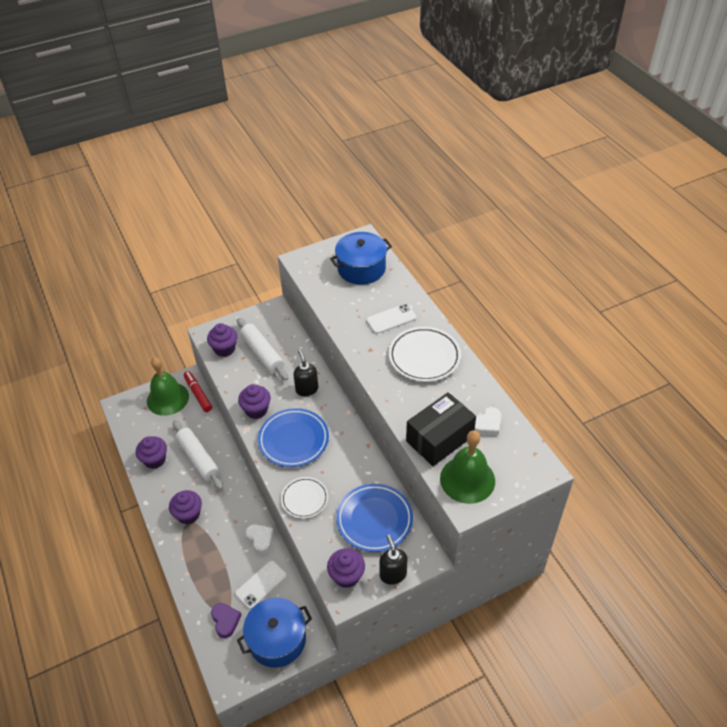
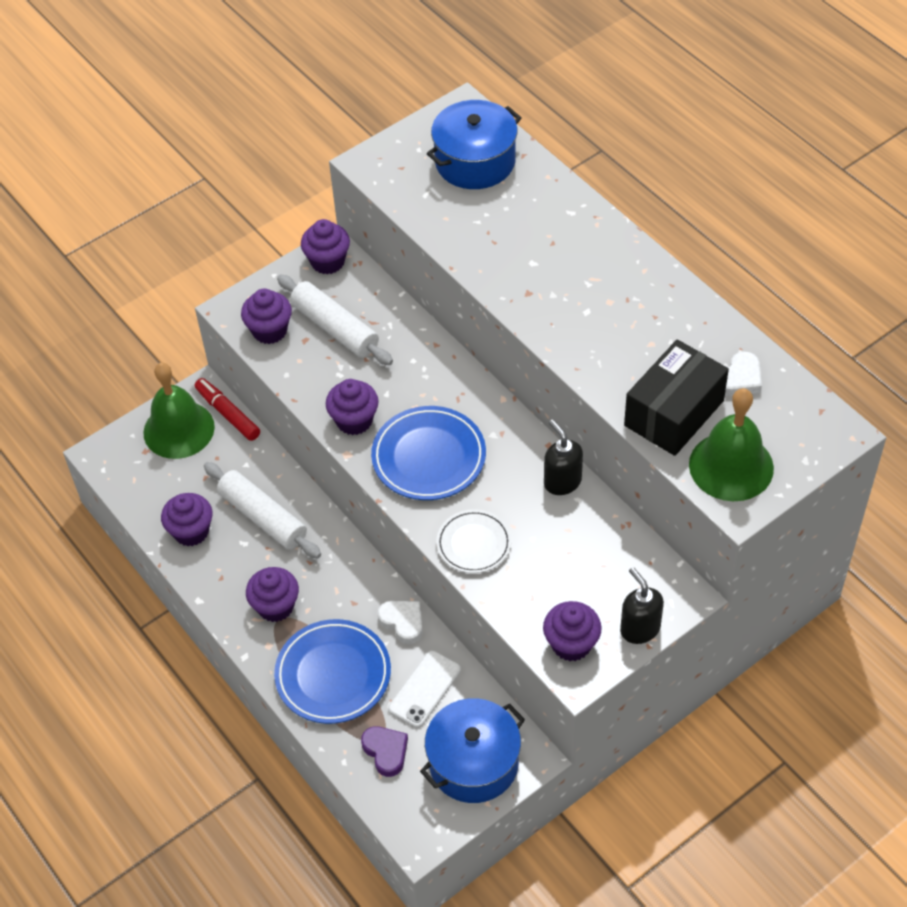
camera: 10 degrees left, 5 degrees up
black soap dispenser [293,350,318,396] -> black soap dispenser moved to [544,420,583,495]
blue plate [336,484,413,552] -> blue plate moved to [274,619,391,724]
white phone [366,304,417,334] -> none
white plate [389,327,461,382] -> none
none -> purple cupcake [301,219,350,274]

